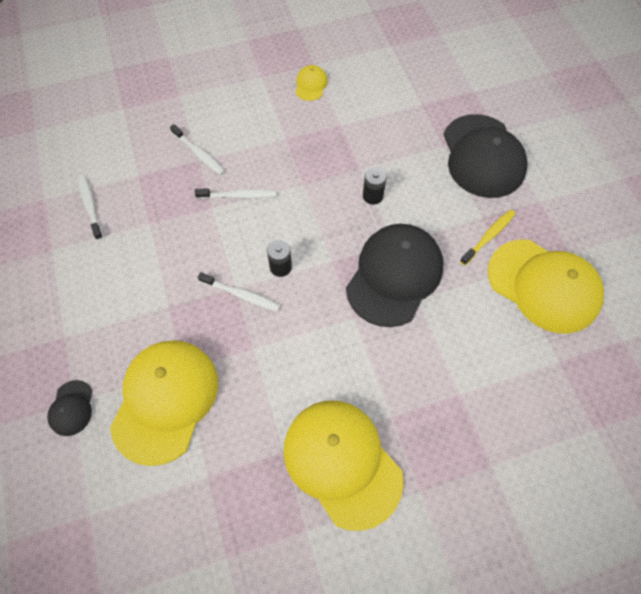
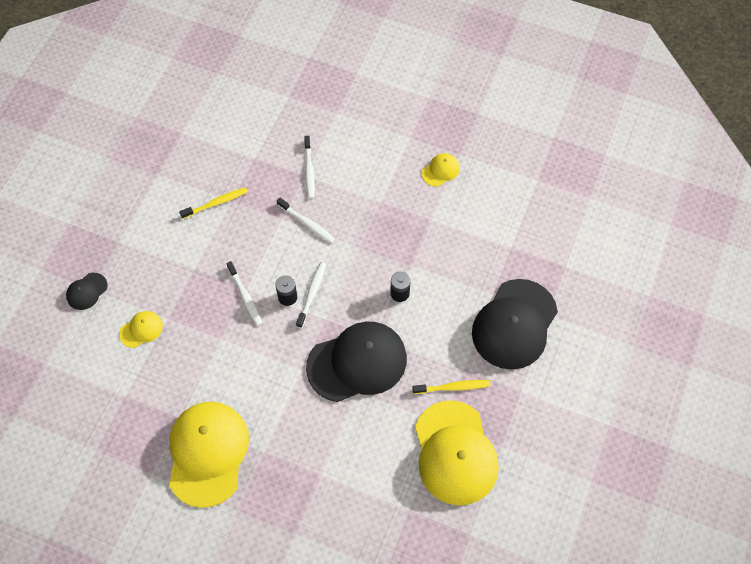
camera: 40 degrees right, 0 degrees up
white toothbrush [78,175,103,240] -> white toothbrush moved to [296,262,326,328]
yellow cap [110,340,218,466] -> yellow cap [119,311,163,348], size x0.44
none -> yellow toothbrush [179,187,248,219]

